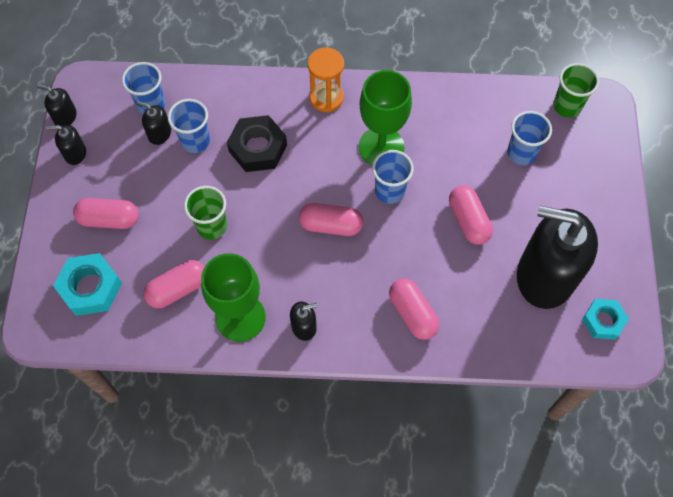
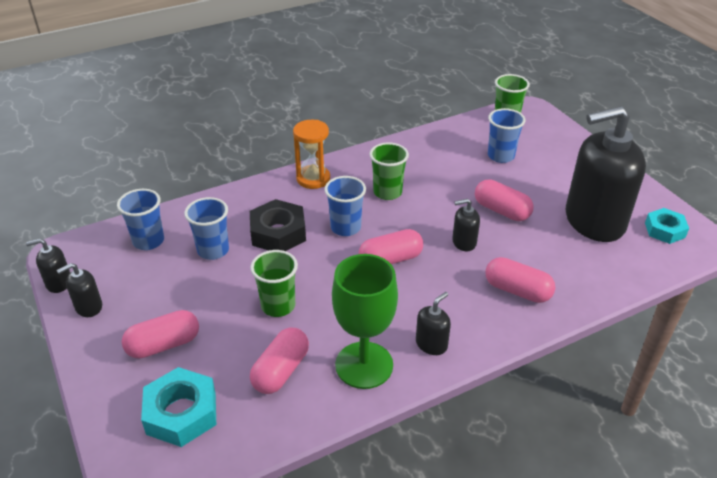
camera: 30 degrees left, 25 degrees down
black soap dispenser [136,101,171,145] -> black soap dispenser moved to [452,199,480,251]
green goblet [359,70,412,165] -> green cup [369,142,409,200]
blue cup [372,150,414,204] -> blue cup moved to [324,176,366,236]

